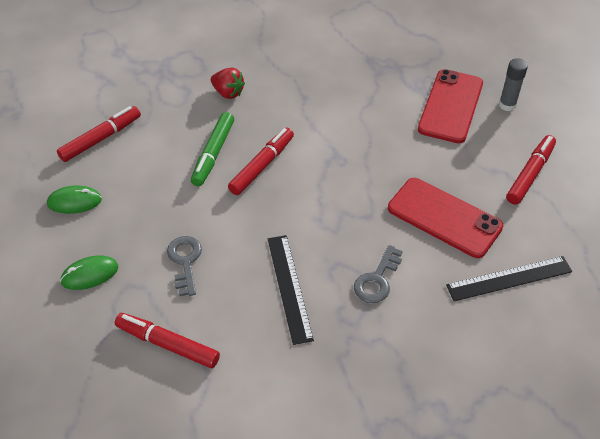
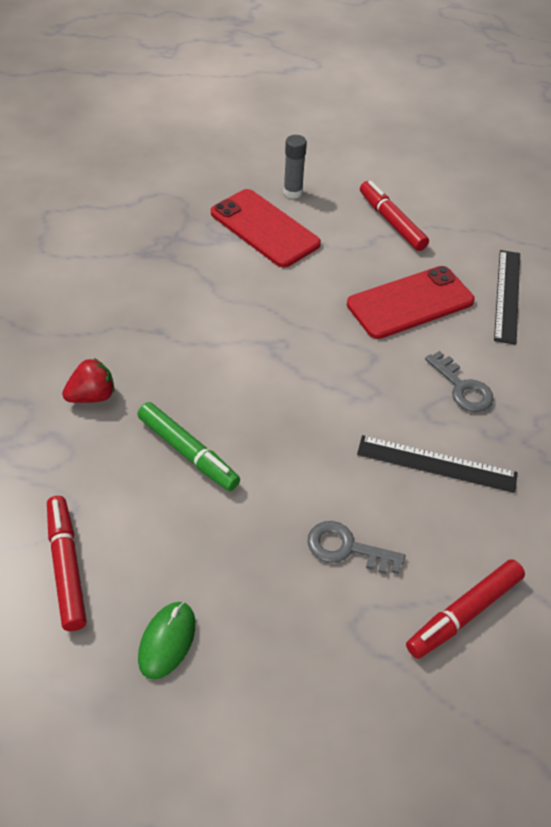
camera: 65 degrees left, 0 degrees up
green mouse [60,255,118,290] -> none
red marker [228,128,294,195] -> none

